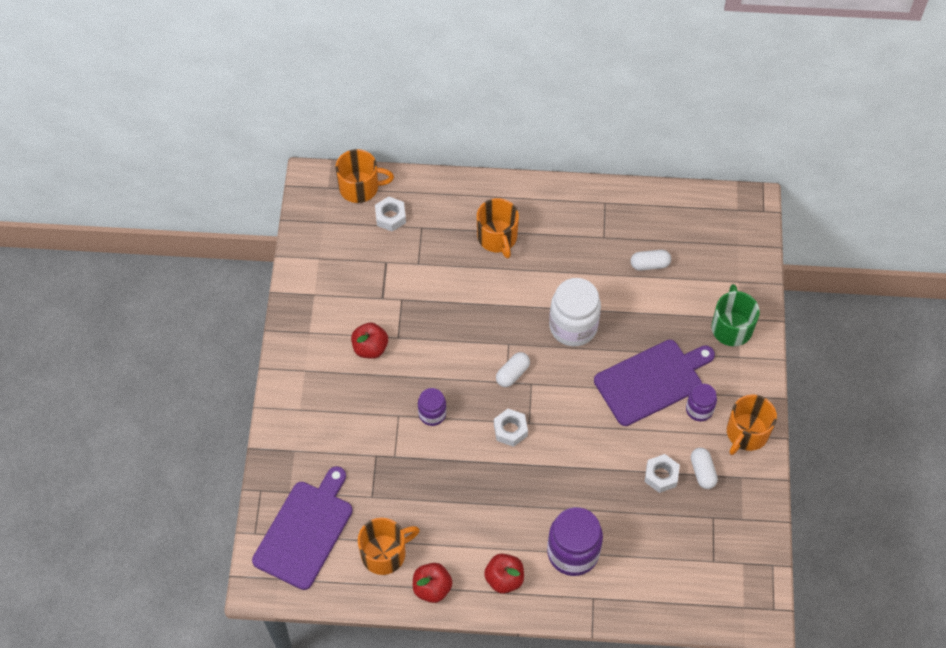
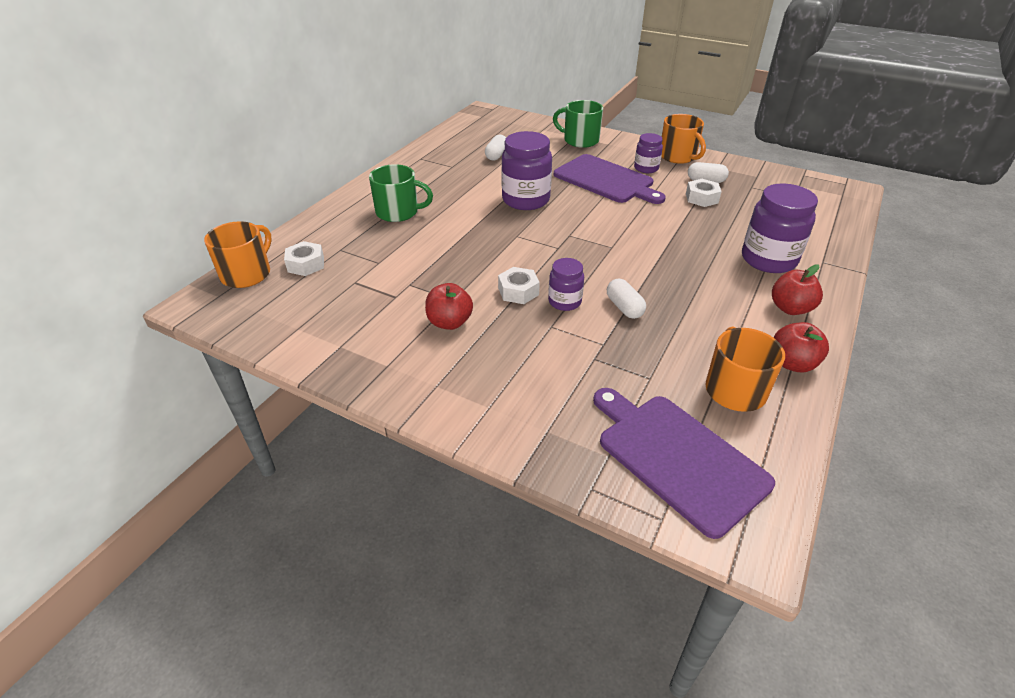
camera: 65 degrees left, 20 degrees down
orange mug [477,198,519,259] -> green mug [369,164,433,222]
white nut [494,409,528,447] -> white nut moved to [498,267,540,304]
white capsule [496,352,530,387] -> white capsule moved to [607,279,646,319]
white jar [549,278,601,346] -> purple jar [501,131,552,210]
purple cutting board [594,340,715,426] -> purple cutting board turned 135 degrees clockwise [554,154,666,204]

